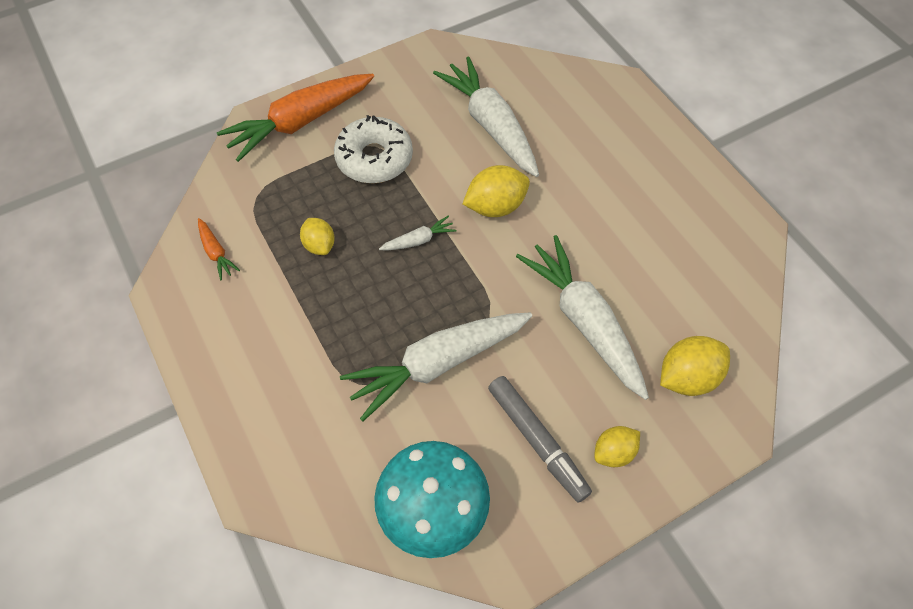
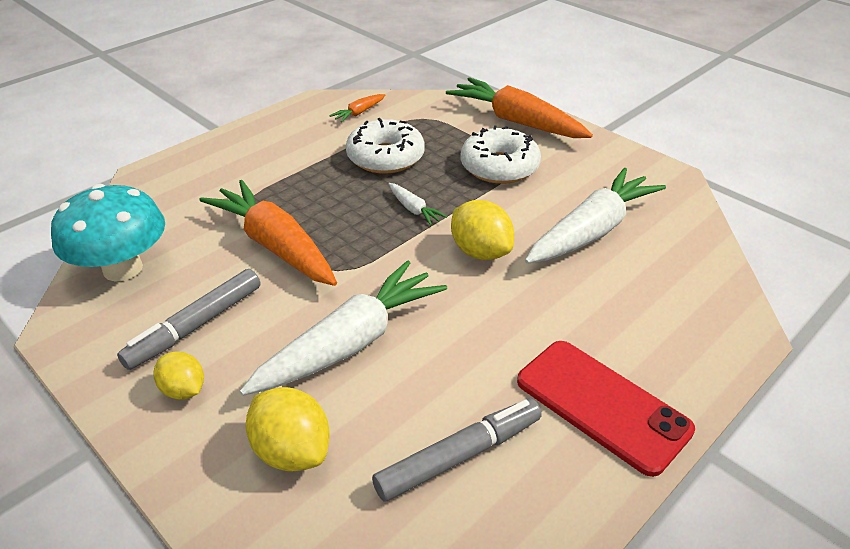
camera: 75 degrees right, 20 degrees down
yellow lemon [300,218,335,255] -> white donut [346,118,425,174]
white carrot [340,312,532,421] -> orange carrot [199,180,337,286]
none -> grey marker [372,399,542,502]
none -> red phone [517,341,695,477]

